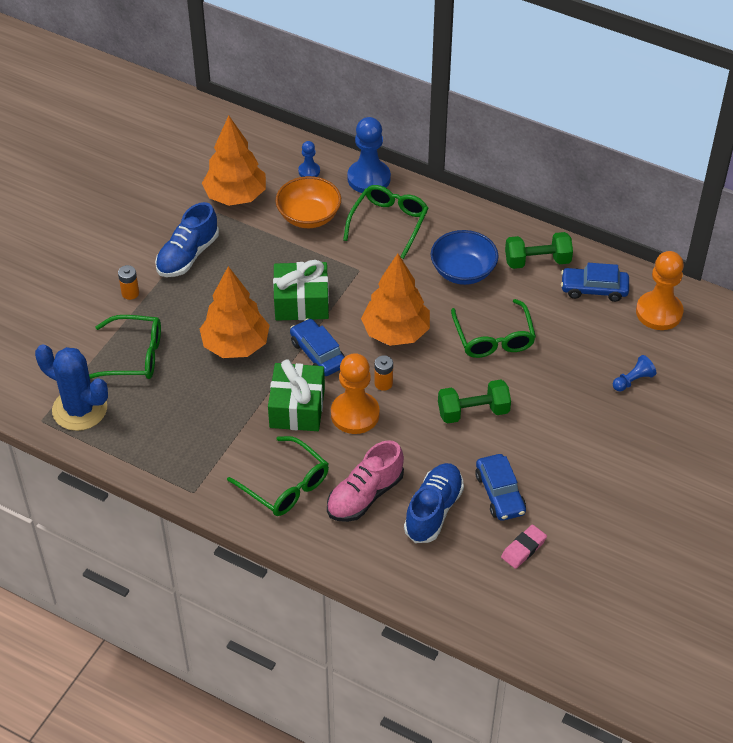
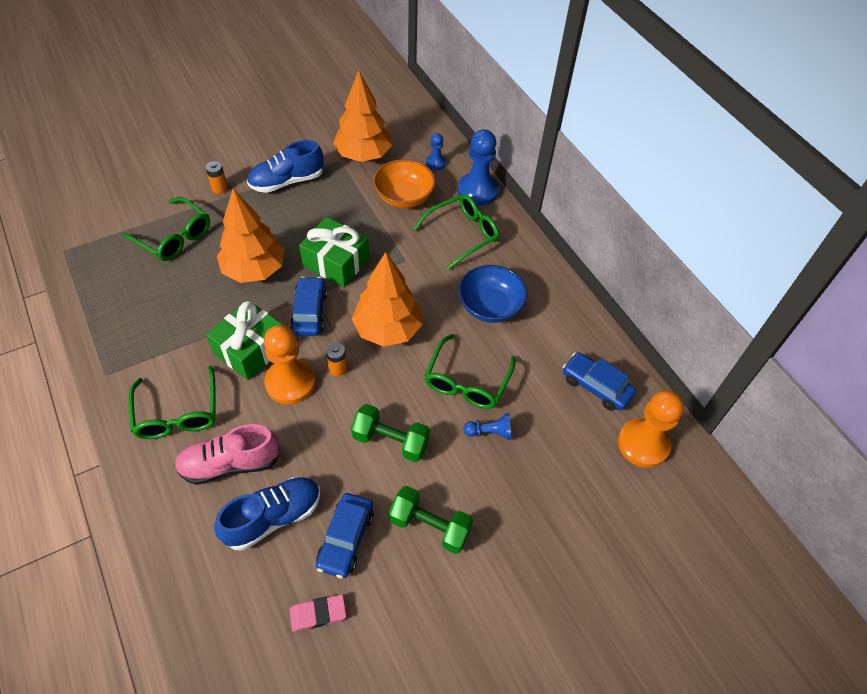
camera: 30 degrees right, 5 degrees up
blue cactus [35,344,108,431] -> none
green dumbbell [505,232,573,269] -> green dumbbell moved to [389,486,474,554]
blue pawn [613,355,656,391] -> blue pawn moved to [463,413,511,440]

